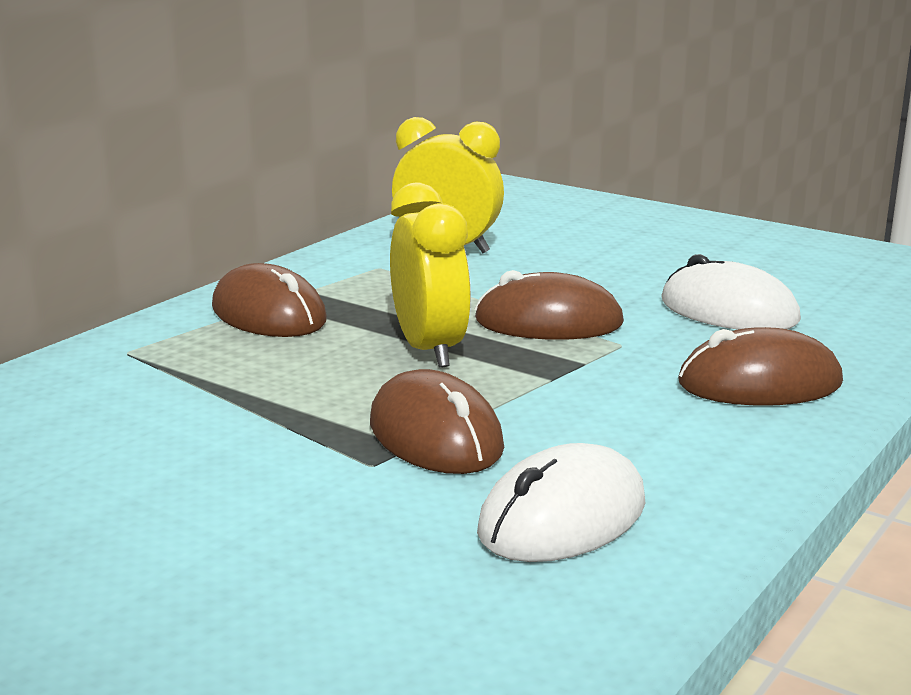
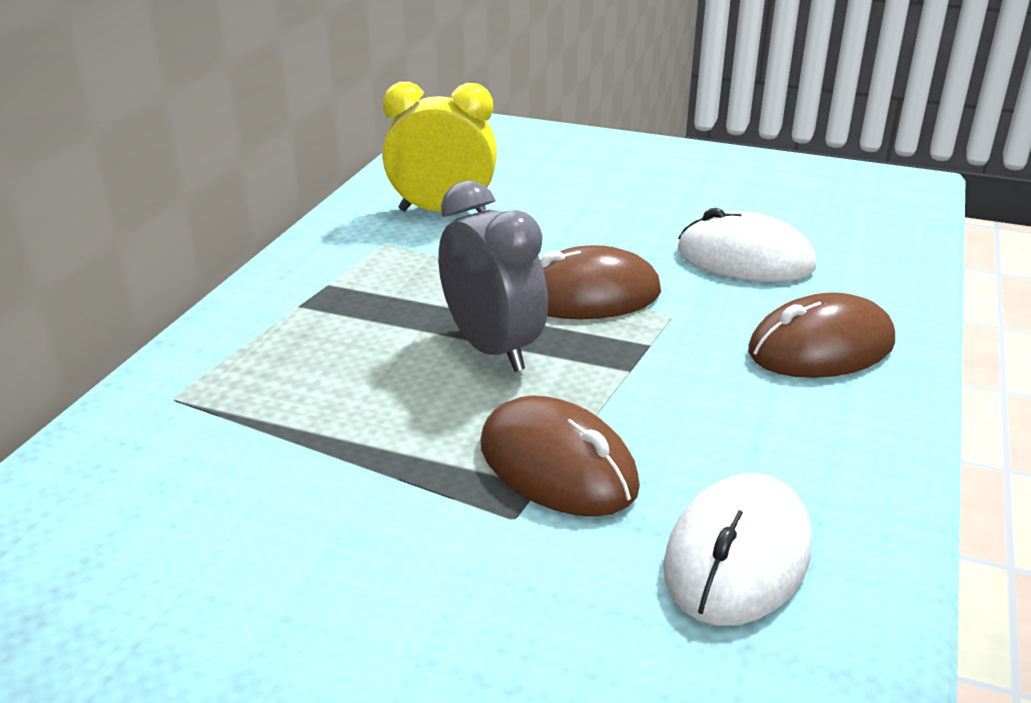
camera: 15 degrees left, 10 degrees up
brown mouse [212,263,327,337] -> none
yellow clock [390,182,471,368] -> grey clock [438,180,548,372]

